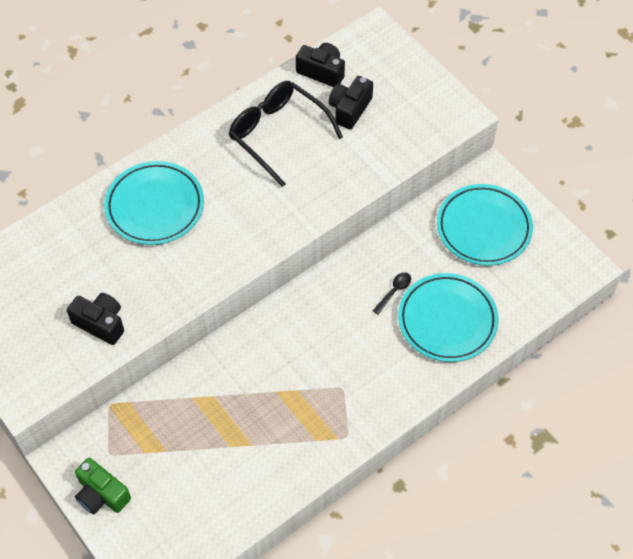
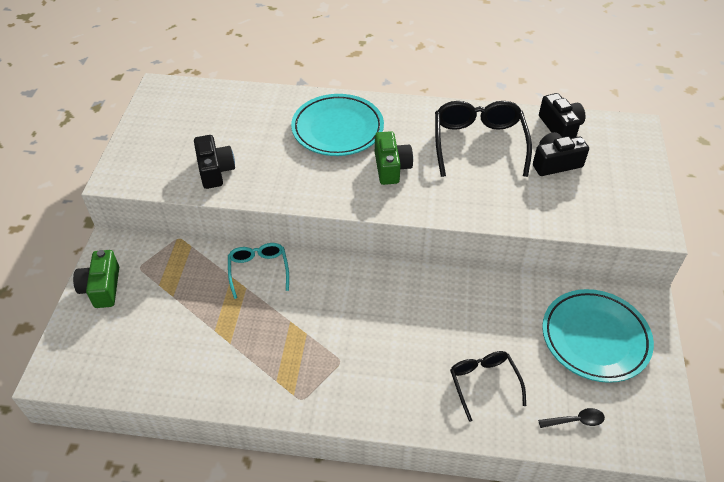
camera: 45 degrees right, 10 degrees down
black spoon [373,272,411,314] -> black spoon moved to [538,408,605,428]
turquoise plate [398,273,499,362] -> black glasses [450,351,526,422]
none -> turquoise glasses [228,243,289,299]
none -> green camera [375,131,413,185]

